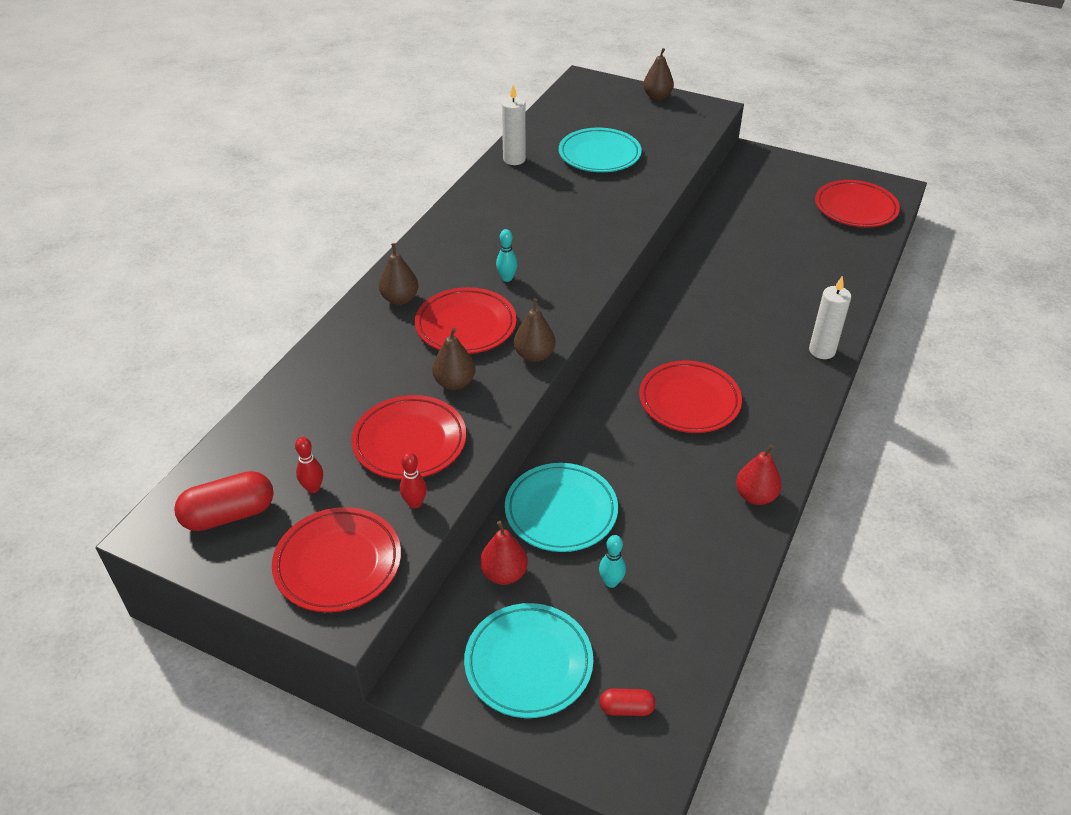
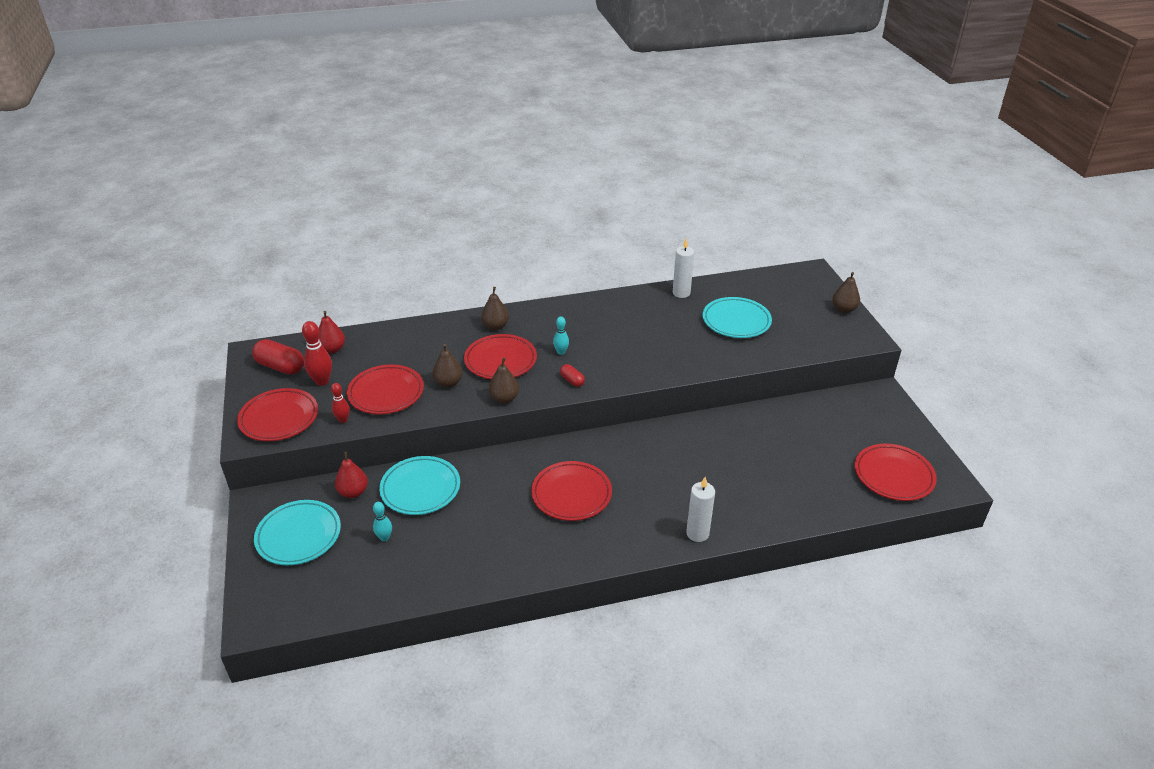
camera: 50 degrees right, 5 degrees down
red bowling pin [295,437,323,493] -> red bowling pin [302,321,332,386], size x1.62
red capsule [600,689,656,716] -> red capsule moved to [560,364,585,387]
red pear [736,445,782,505] -> red pear moved to [319,311,345,353]

